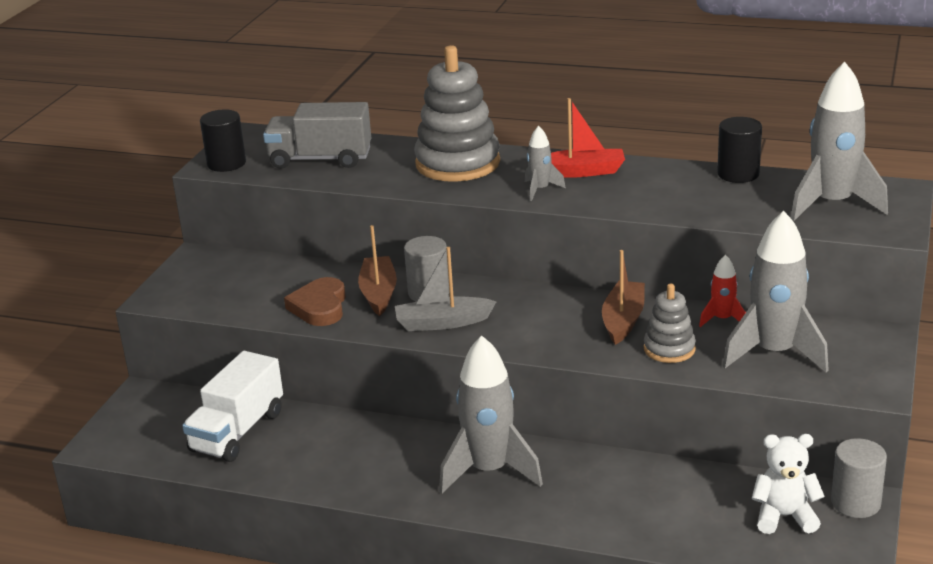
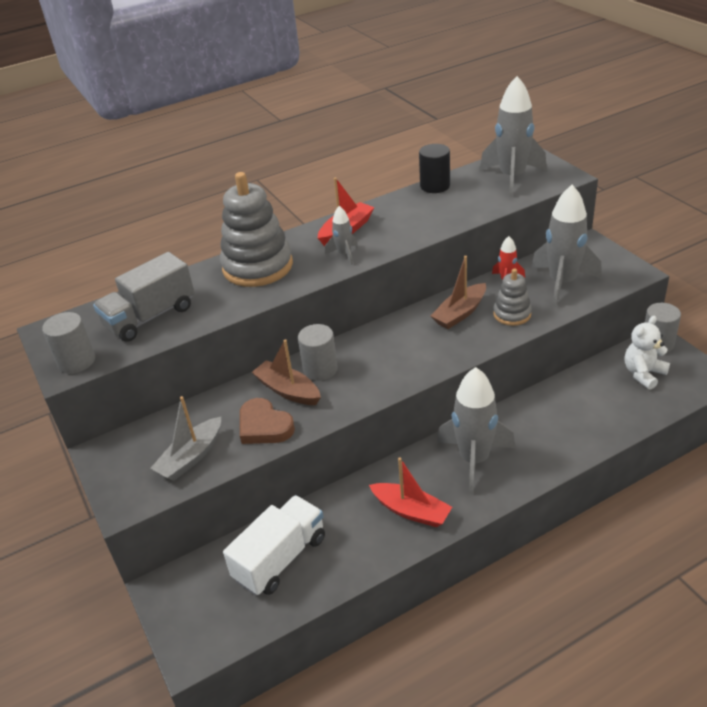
camera: 45 degrees left, 10 degrees up
white truck [182,351,283,462] -> white truck turned 120 degrees counterclockwise [223,495,325,596]
black cylinder [200,109,246,172] -> grey cylinder [42,312,95,374]
grey boat [395,247,497,331] -> grey boat moved to [150,396,221,481]
brown boat [602,250,645,345] -> brown boat turned 105 degrees counterclockwise [431,256,486,329]
none -> red boat [369,457,452,527]

